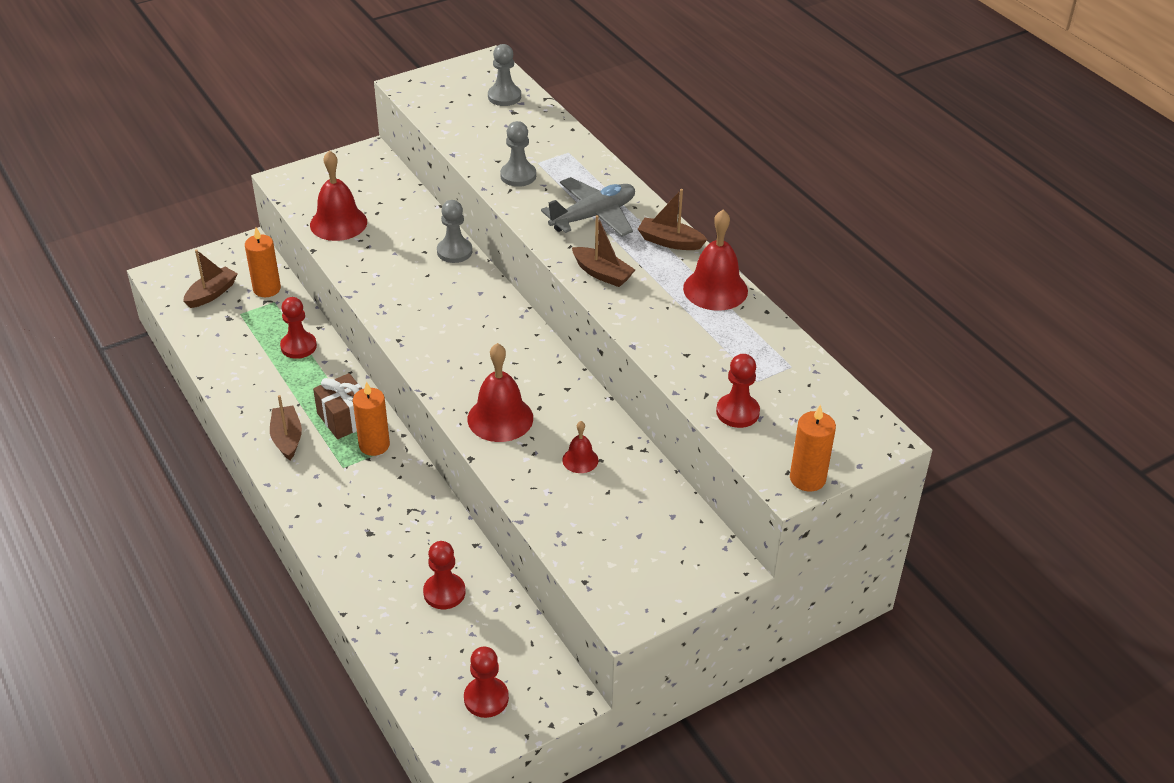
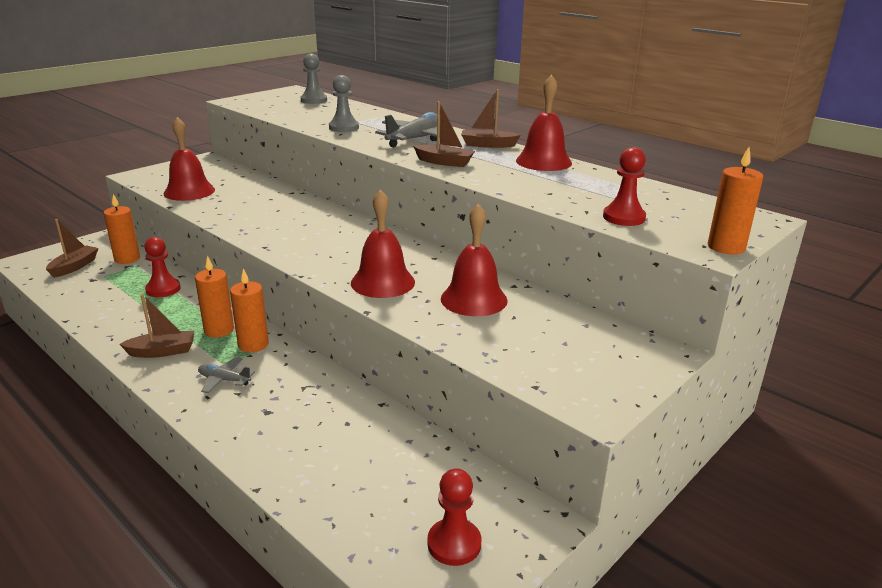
camera: 15 degrees left, 15 degrees down
brown boat [270,395,302,460] -> brown boat turned 105 degrees clockwise [120,294,194,358]
brown gift [313,373,362,439] -> orange candle [195,256,234,338]
red pawn [423,541,466,609] -> none
grey pawn [437,200,472,263] -> none
red bell [562,421,598,473] -> red bell [441,204,508,316], size x1.88
none -> grey plane [198,357,255,393]

